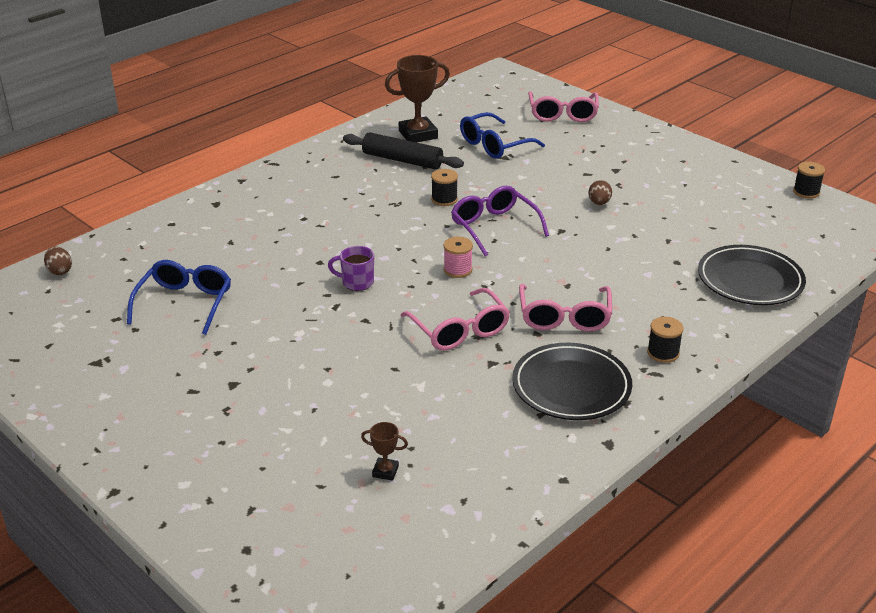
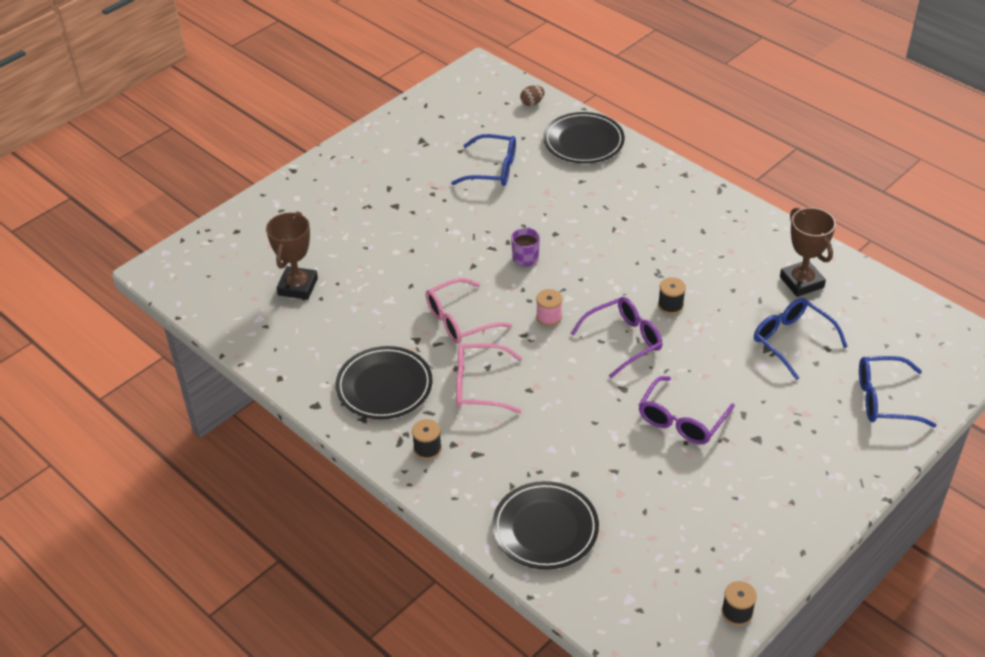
camera: 90 degrees right, 10 degrees up
black rolling pin [343,132,464,169] -> none
brown trophy [361,422,408,481] -> brown trophy [266,211,318,300], size x2.15
pink glasses [528,91,599,122] -> blue glasses [859,356,937,427]
brown egg [588,180,612,205] -> purple glasses [639,376,735,444]
none -> black plate [543,112,625,163]

